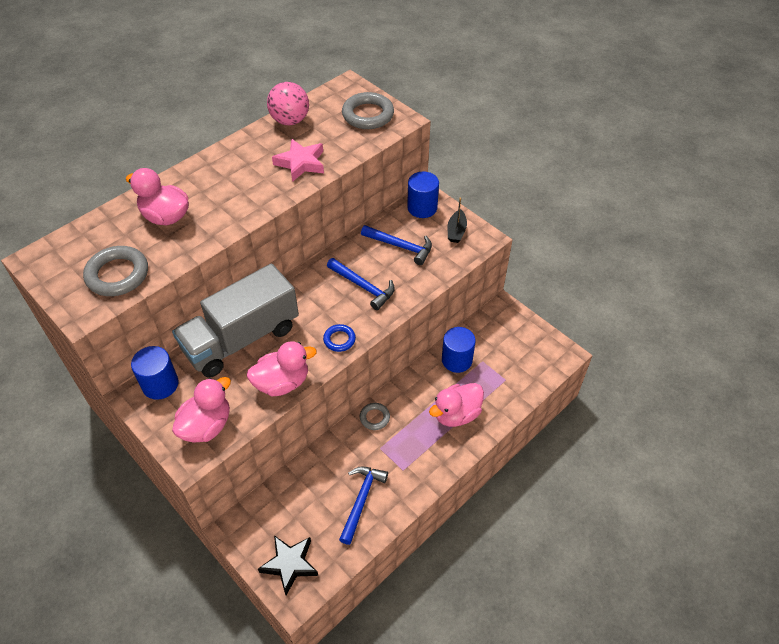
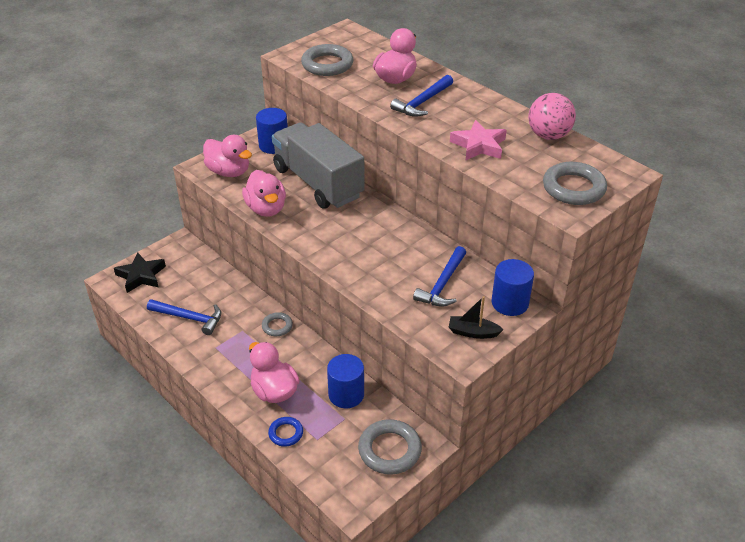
camera: 90 degrees right, 10 degrees down
blue ring [323,324,356,352] -> blue ring moved to [268,417,303,447]
blue hammer [327,258,395,310] -> blue hammer moved to [390,75,453,117]
none -> grey ring [358,419,422,475]

